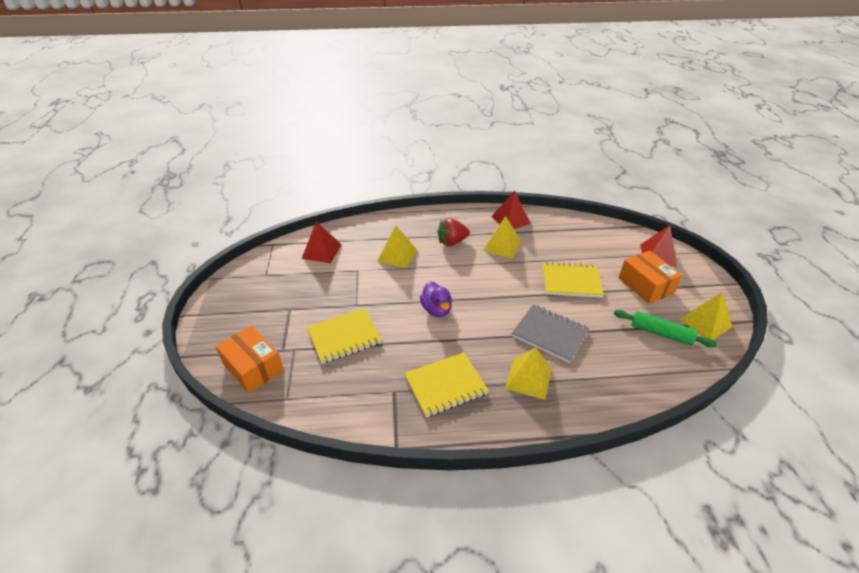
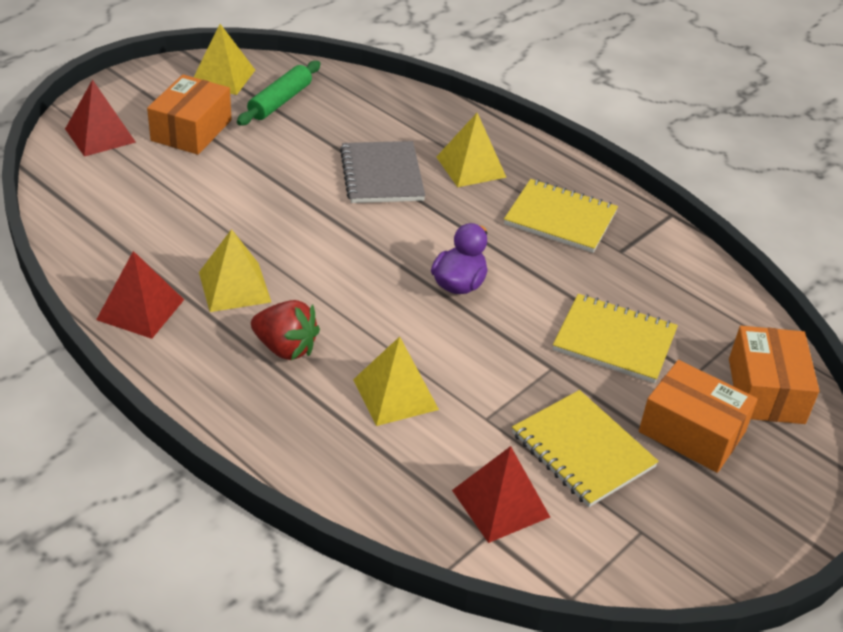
camera: 135 degrees left, 0 degrees up
yellow notebook [542,262,604,298] -> yellow notebook moved to [512,390,659,507]
green rolling pin [614,310,717,347] -> green rolling pin turned 45 degrees clockwise [237,61,321,126]
none -> orange box [639,360,758,473]

